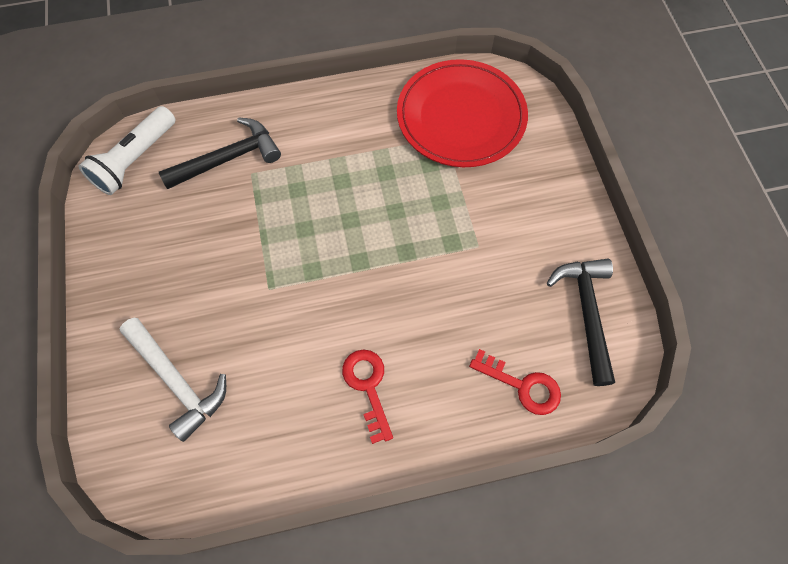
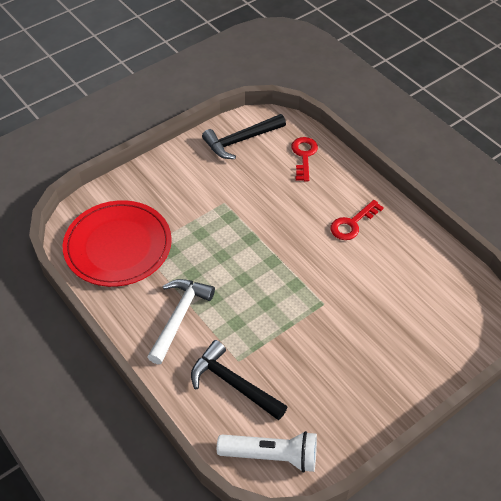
camera: 115 degrees left, 15 degrees down
white hammer [119,318,226,442] -> white hammer moved to [147,279,215,364]

